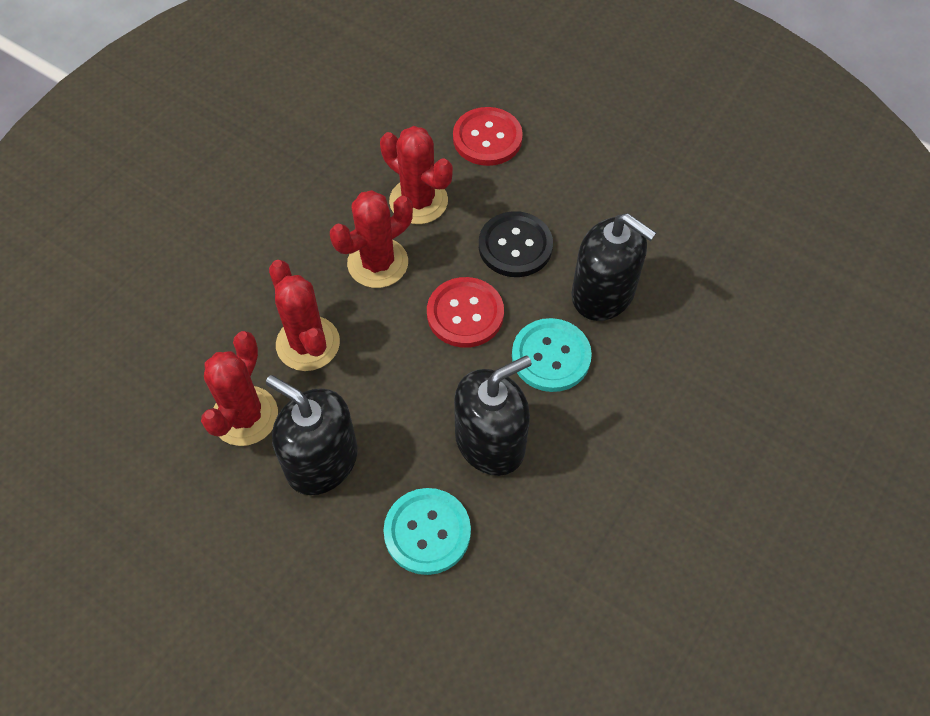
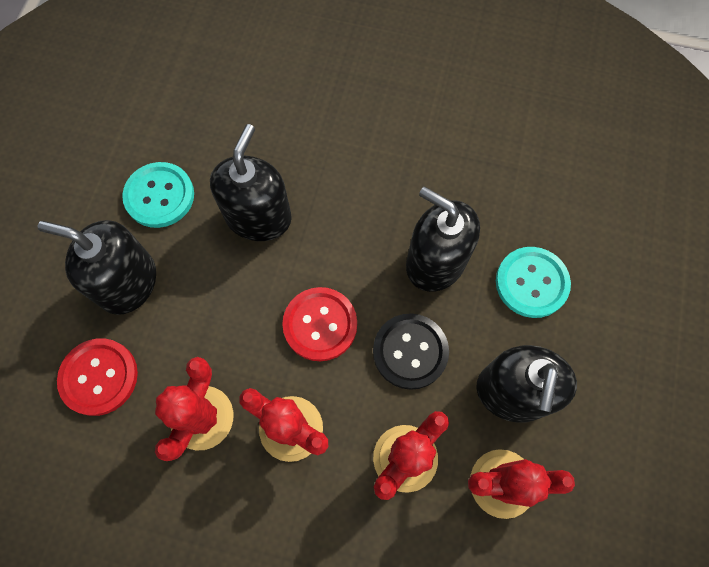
camera: 110 degrees left, 10 degrees up
black button [479,211,553,277] -> black button moved to [373,313,449,390]
turquoise button [512,318,592,392] -> turquoise button moved to [122,162,194,228]
none -> black soap dispenser [37,220,156,315]

